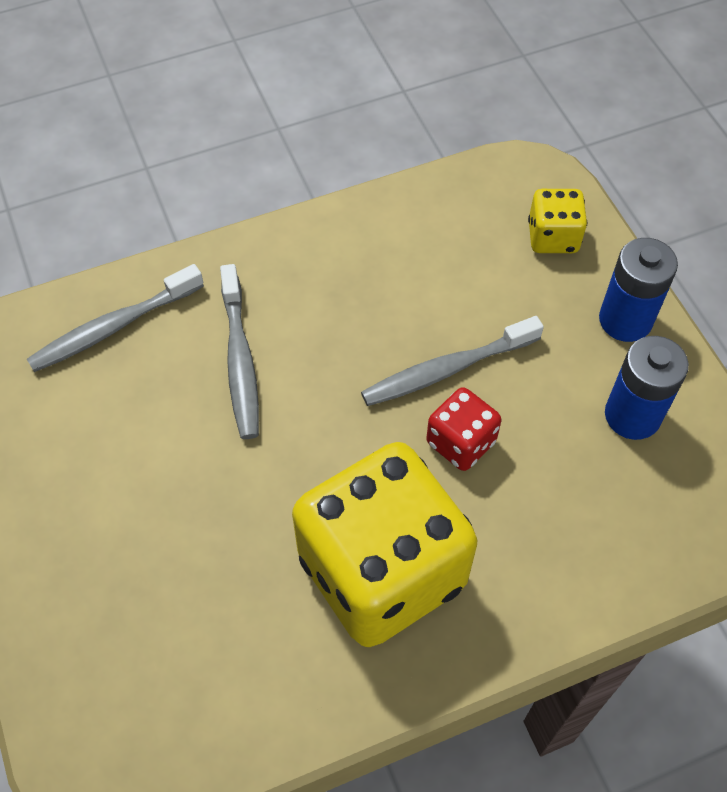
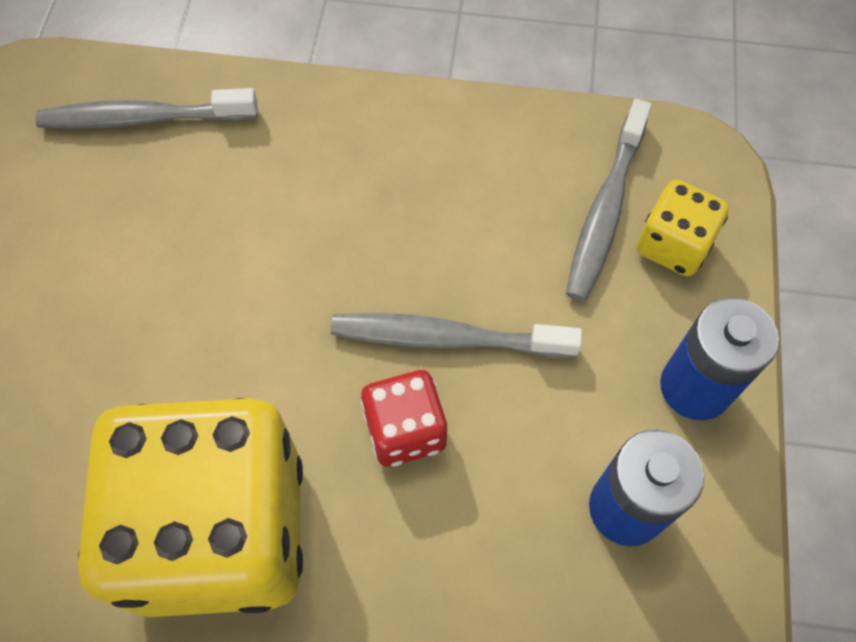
camera: 30 degrees right, 5 degrees up
grey toothbrush [220,264,259,439] -> grey toothbrush moved to [566,99,652,301]

